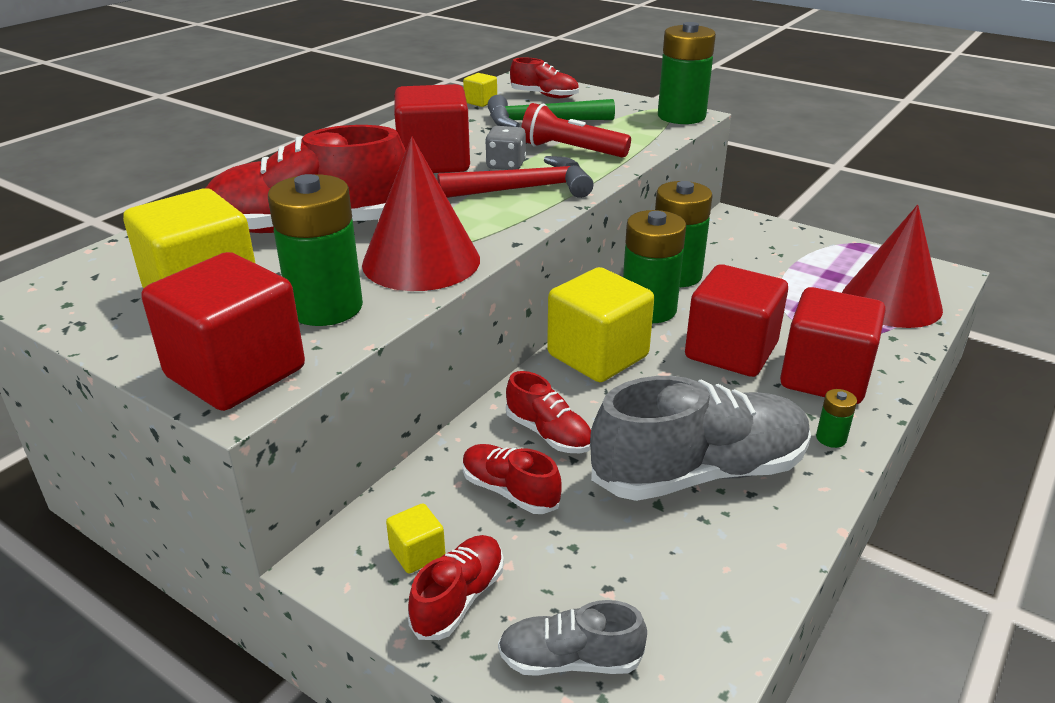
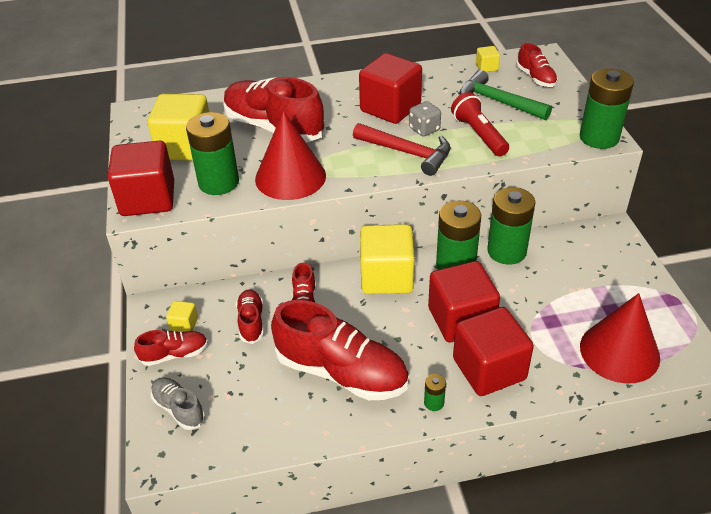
camera: 45 degrees right, 10 degrees up
grey shoe [590,376,811,501] -> red shoe [271,300,409,400]

